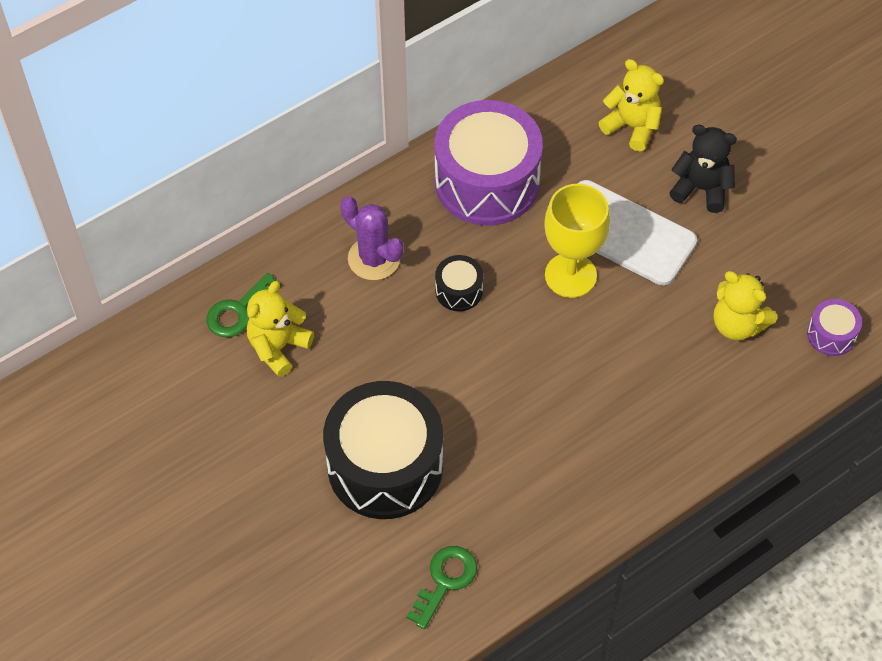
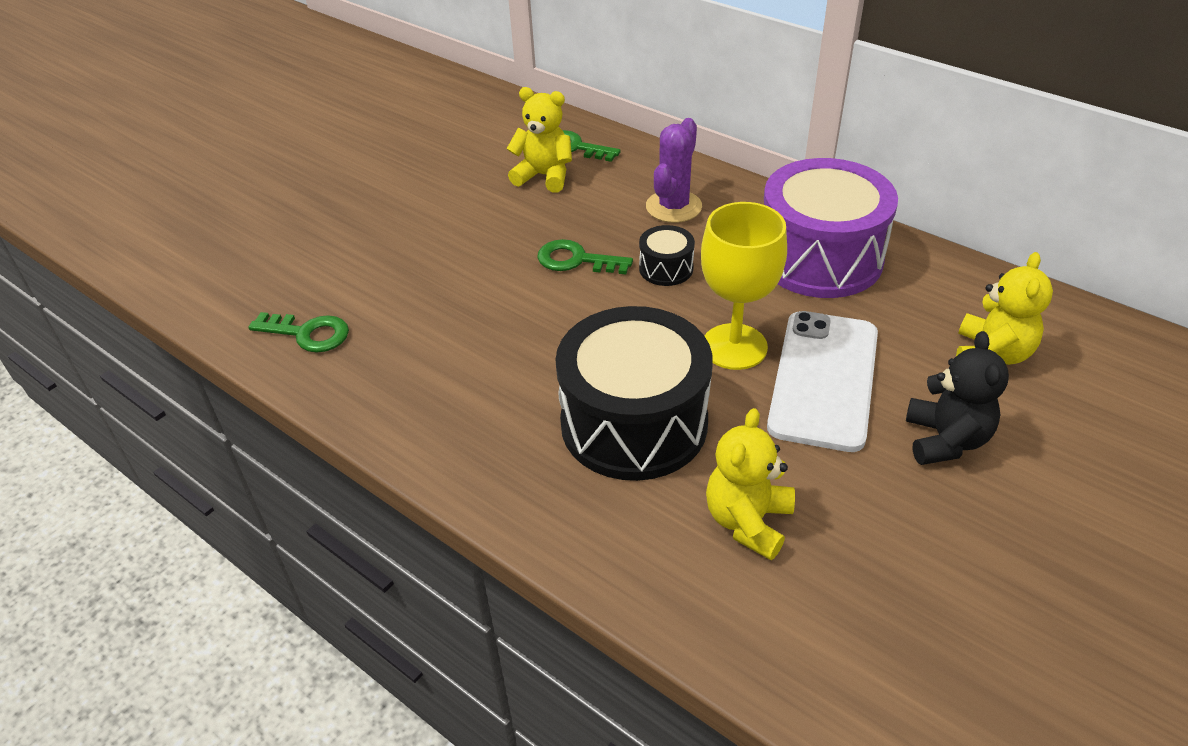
camera: 75 degrees right, 15 degrees down
black drum [323,381,443,519] -> black drum moved to [556,306,713,481]
purple drum [807,299,862,356] -> none
none -> green key [537,239,633,275]

